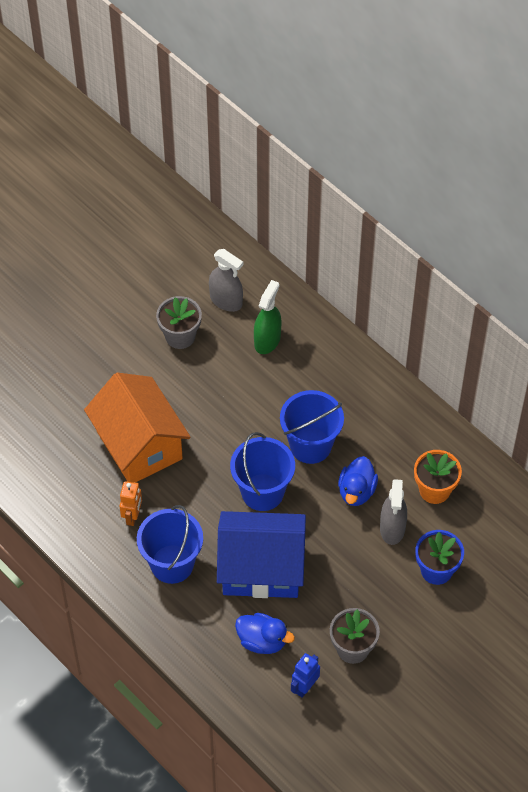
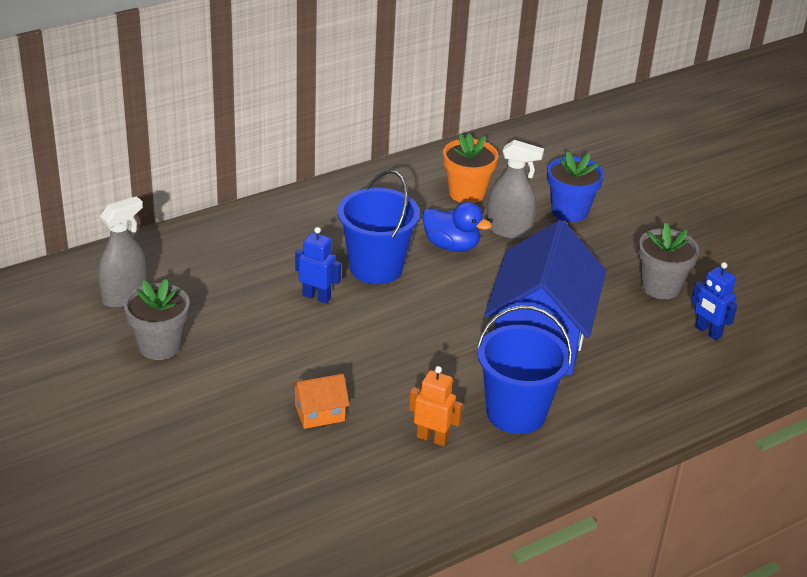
camera: 80 degrees left, 20 degrees down
orange house [84,373,191,483] -> orange house [291,374,349,429], size x0.41
blue bucket [230,432,295,511] -> none
blue duck [235,613,295,654] -> none
green spray bottle [254,280,281,354] -> none
none -> blue robot [295,227,341,303]

